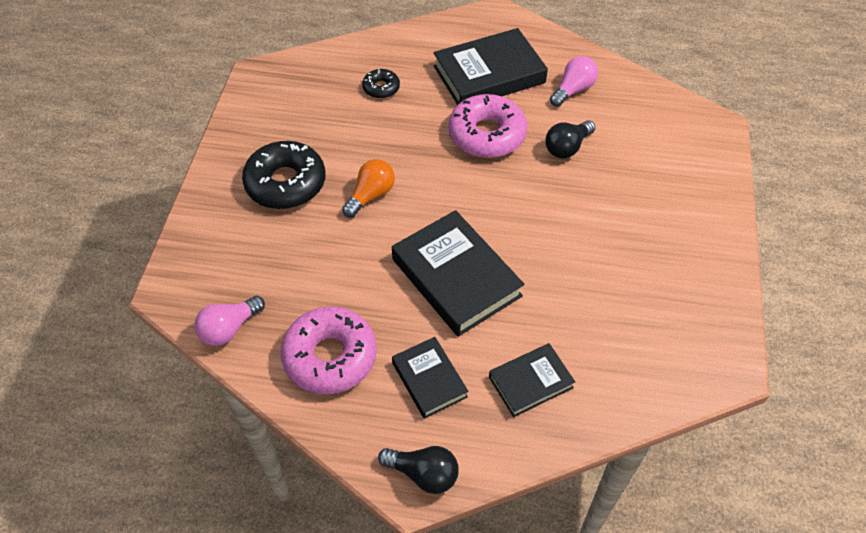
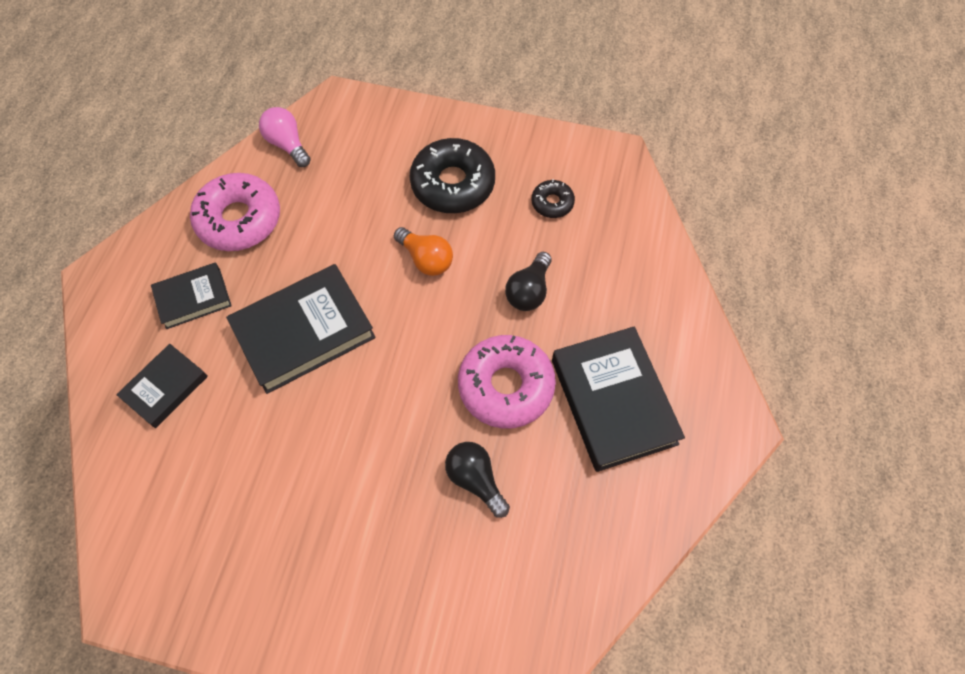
camera: 95 degrees right, 10 degrees up
black donut [362,69,400,99] -> black donut moved to [532,179,575,218]
black light bulb [378,446,459,494] -> black light bulb moved to [505,252,551,311]
black book [489,343,575,417] -> black book turned 60 degrees clockwise [116,344,208,428]
pink light bulb [550,56,598,107] -> none

